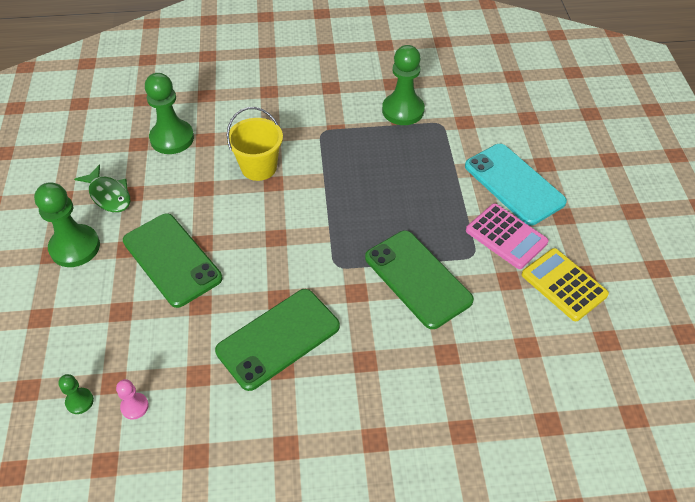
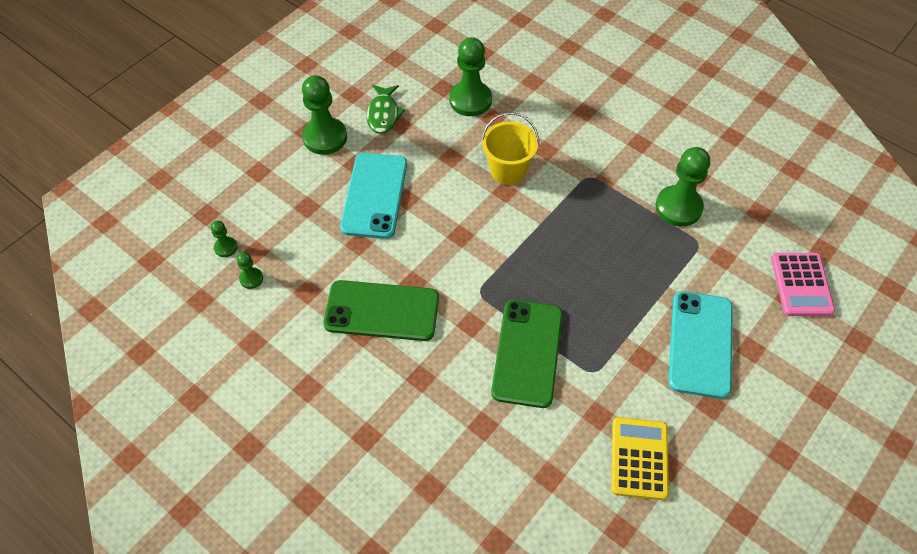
camera: 45 degrees right, 5 degrees up
pink pawn [116,379,149,420] -> green pawn [237,252,263,289]
green phone [123,213,222,308] -> turquoise phone [340,153,407,239]
pink calculator [466,203,549,269] -> pink calculator moved to [771,253,835,316]

